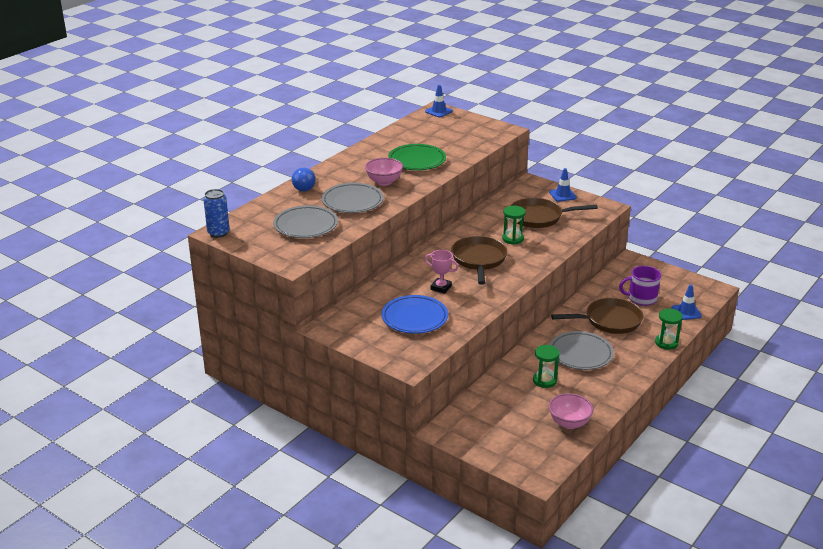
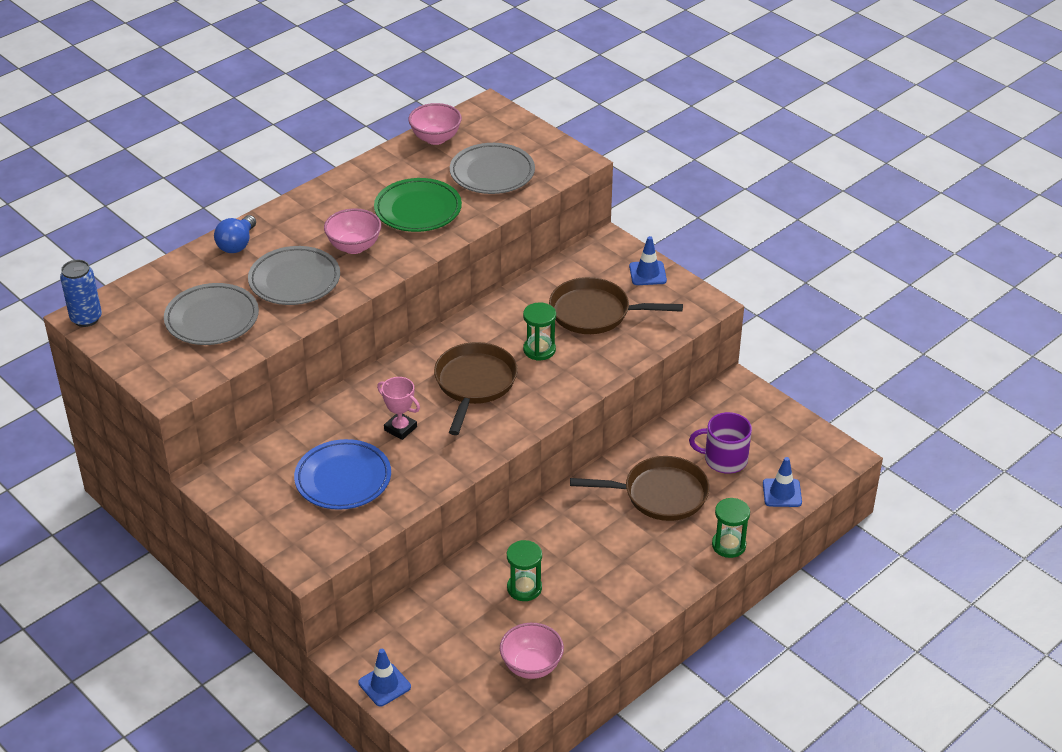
camera: 10 degrees right, 10 degrees up
blue traffic cone [425,85,453,117] -> blue traffic cone moved to [358,649,411,707]
grey plate [550,331,614,370] -> grey plate moved to [450,143,535,194]
none -> pink bowl [408,103,462,145]

